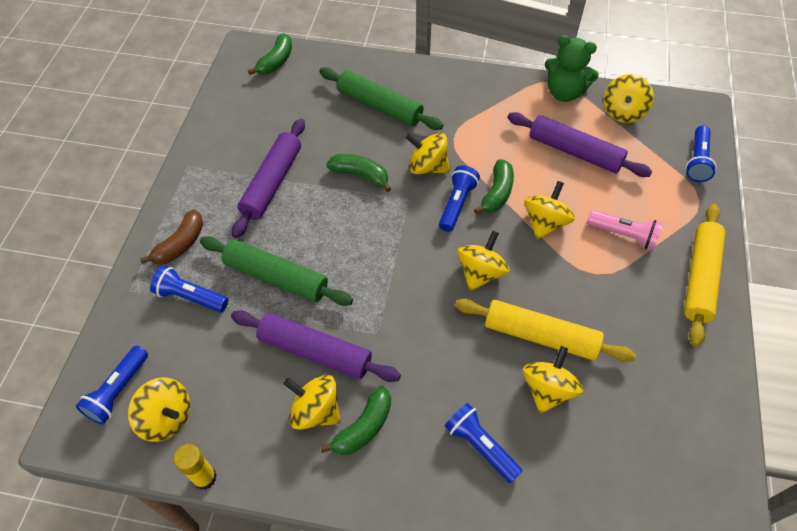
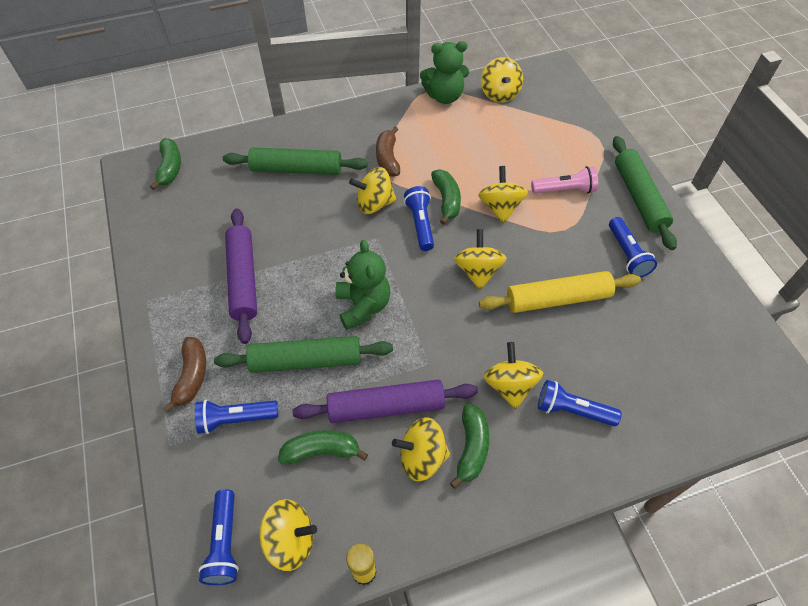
camera: 30 degrees left, 0 degrees up
green banana [326,154,391,192] -> green banana moved to [278,430,368,464]
purple rolling pin [507,112,652,177] -> none
yellow spinning top [523,346,583,414] -> yellow spinning top moved to [483,342,543,409]
yellow rolling pin [684,204,725,347] -> green rolling pin [613,136,677,250]
blue flashlight [686,126,717,182] -> blue flashlight moved to [609,217,657,277]
none -> green teddy bear [335,240,390,330]
none -> brown banana [376,126,400,177]

